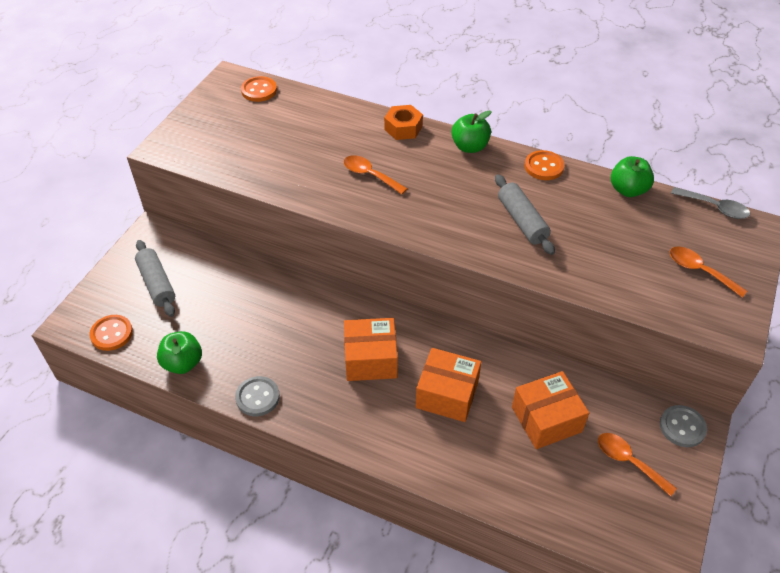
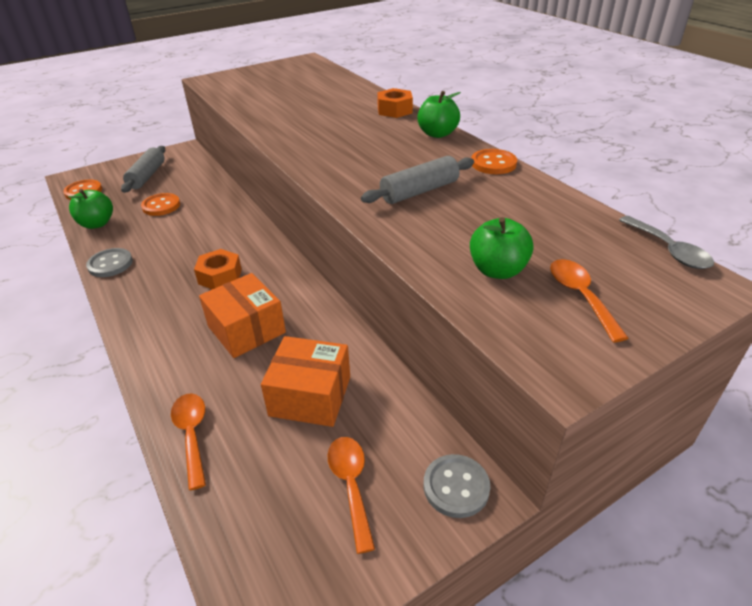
camera: 35 degrees right, 10 degrees down
orange button [241,76,277,102] -> orange button moved to [141,193,180,216]
orange spoon [344,155,407,195] -> orange spoon moved to [171,393,206,490]
orange box [344,318,398,381] -> orange nut [194,249,242,289]
grey rolling pin [495,174,555,255] -> grey rolling pin turned 45 degrees clockwise [361,156,474,204]
green apple [611,156,654,197] -> green apple moved to [470,217,534,279]

